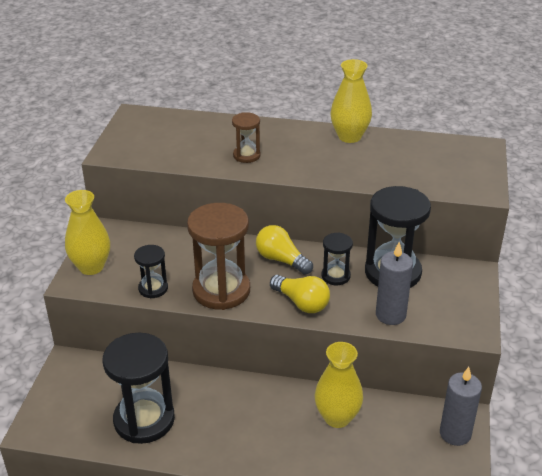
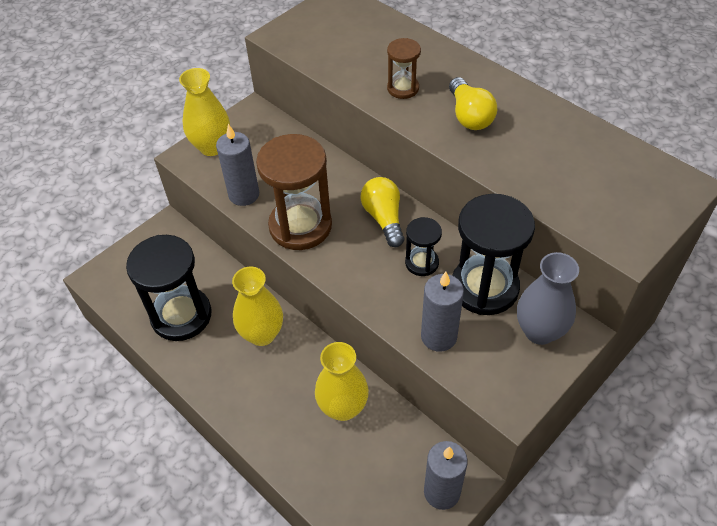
camera: 35 degrees right, 15 degrees up
black hourglass [134,245,168,298] -> grey candle [216,124,259,206]
yellow light bulb [270,275,330,313] -> yellow light bulb moved to [449,77,497,130]
yellow vase [330,59,372,143] -> yellow vase moved to [232,267,283,346]
none -> grey vase [517,252,579,345]

